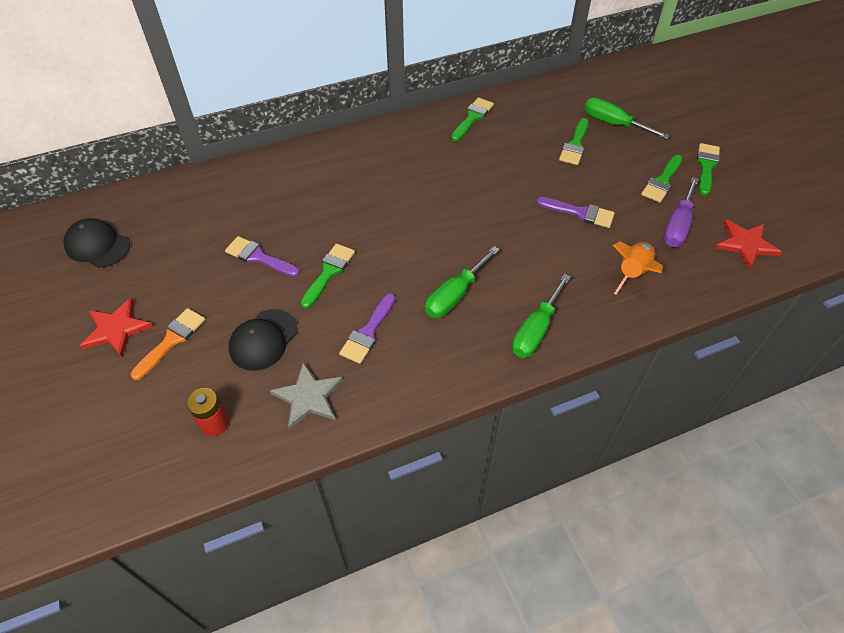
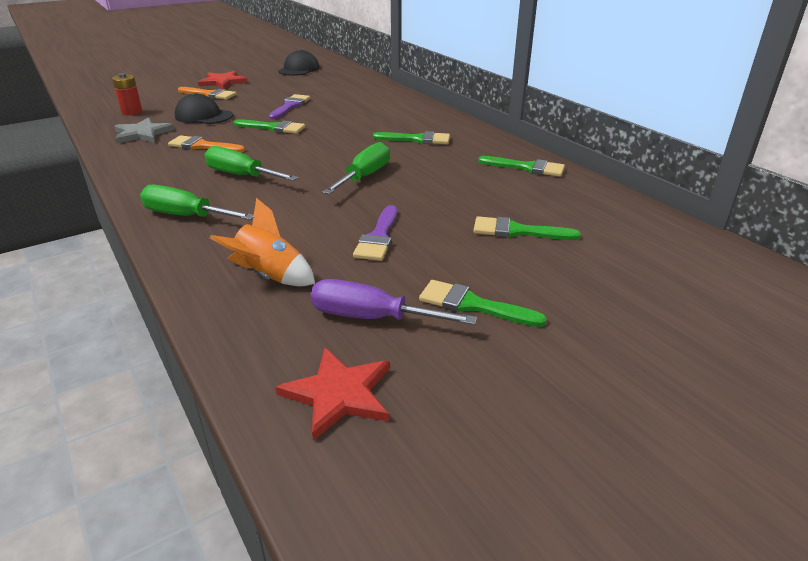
camera: 80 degrees right, 20 degrees down
purple brush [339,293,395,364] -> orange brush [168,135,245,153]
green screwdriver [584,98,670,139] -> green screwdriver moved to [322,142,390,194]
green brush [697,143,720,195] -> green brush moved to [373,131,450,144]

